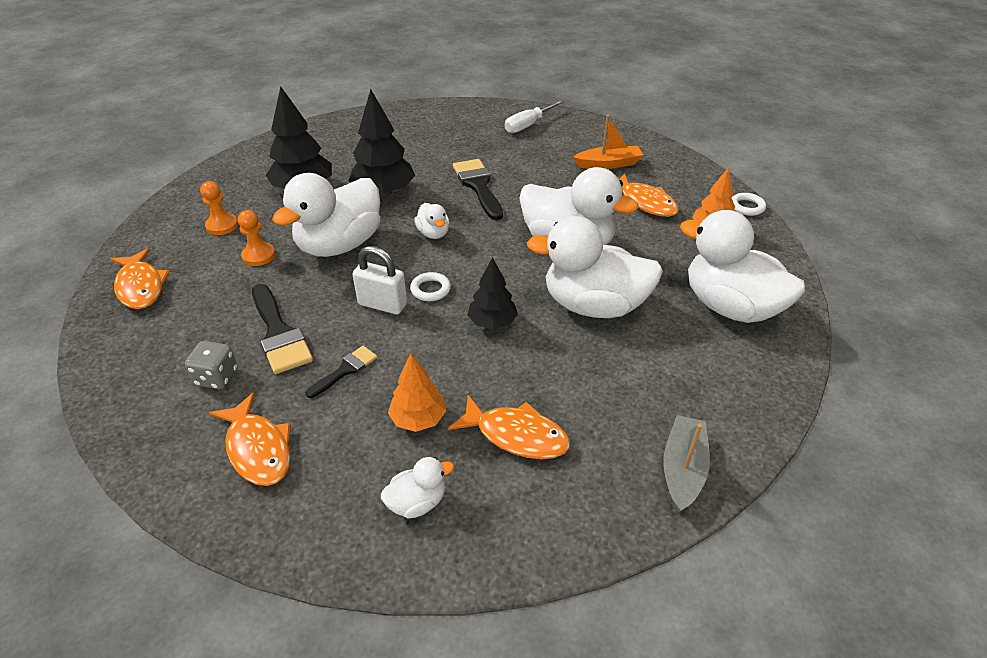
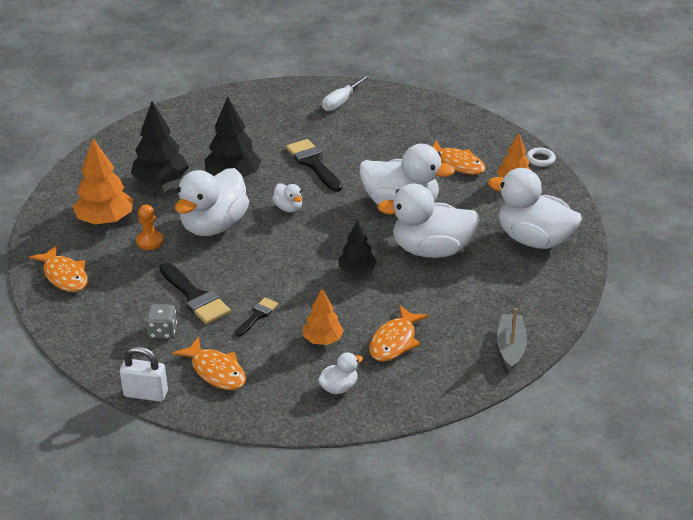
camera: 10 degrees left, 5 degrees down
orange pawn [200,181,238,235] -> orange tree [73,138,133,225]
white padlock [352,246,407,314] -> white padlock moved to [120,346,168,402]
white ring [410,272,451,301] -> none
orange fish [448,395,570,459] -> orange fish turned 105 degrees clockwise [369,305,429,362]
orange boat [573,115,643,169] -> none

